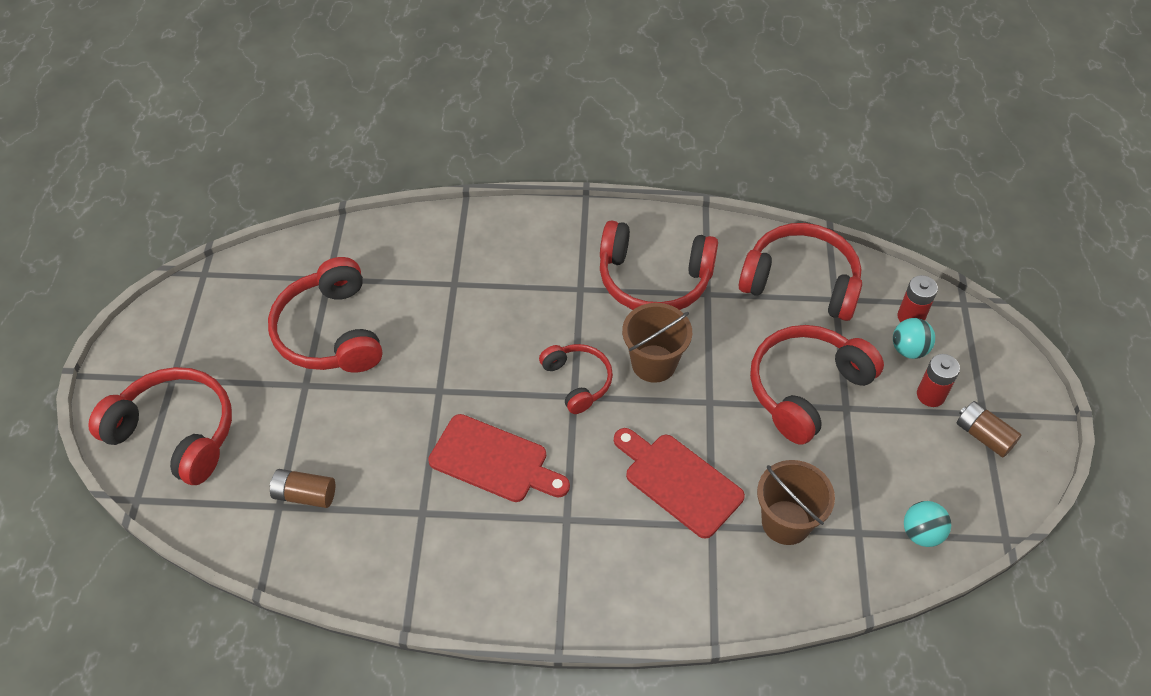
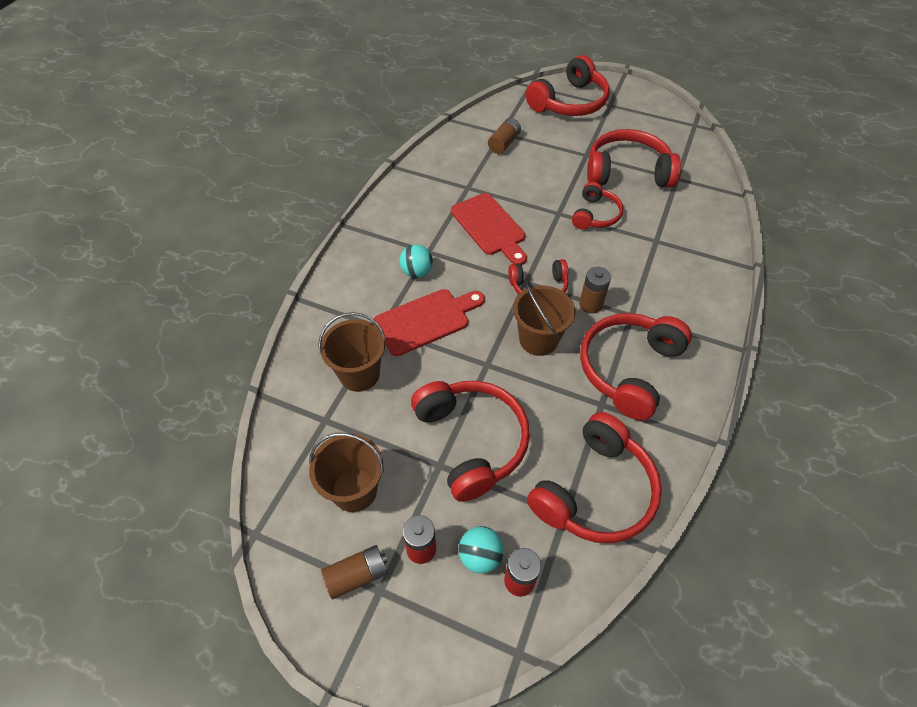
camera: 110 degrees right, 0 degrees up
red cutting board [428,414,570,502] -> red cutting board turned 75 degrees counterclockwise [451,193,527,265]
turquoise ball [904,501,951,547] -> turquoise ball moved to [399,244,433,278]
none -> brown bucket [309,433,384,512]
none -> red headphones [572,182,623,230]
none -> brown battery [579,267,611,313]

